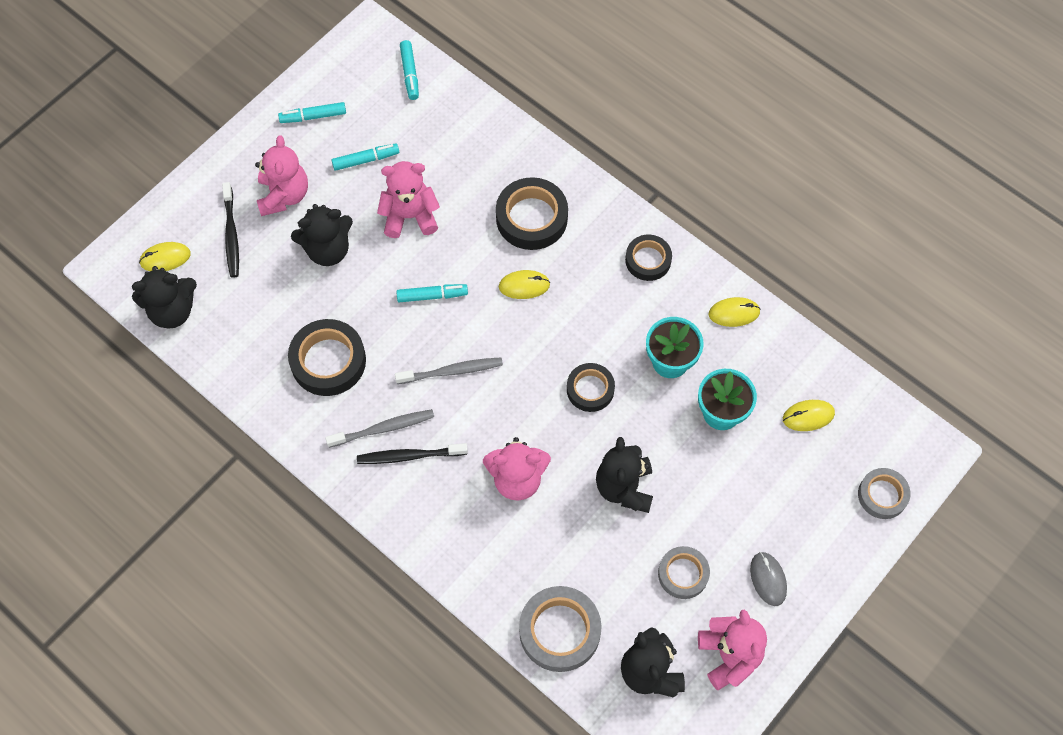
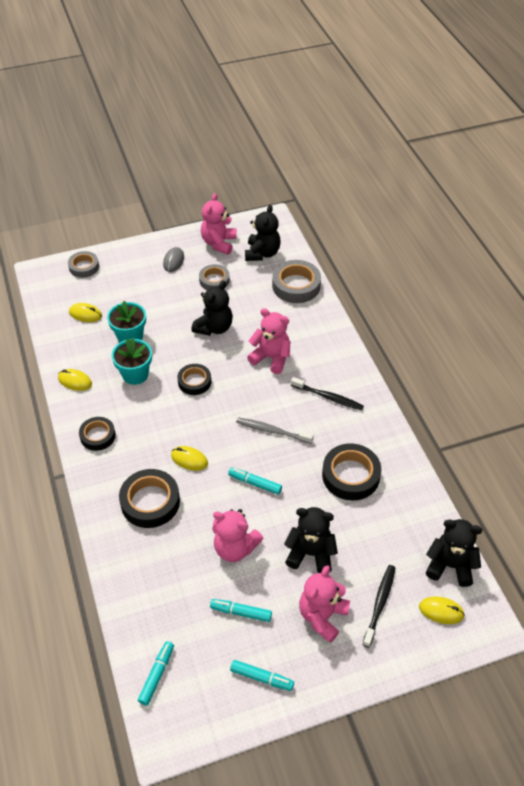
camera: 150 degrees left, 15 degrees down
grey toothbrush [325,409,434,448] -> none

